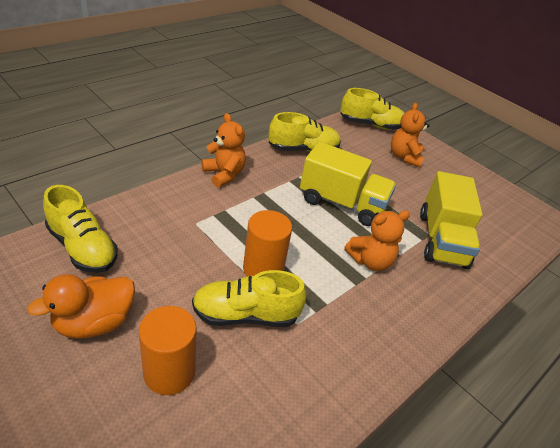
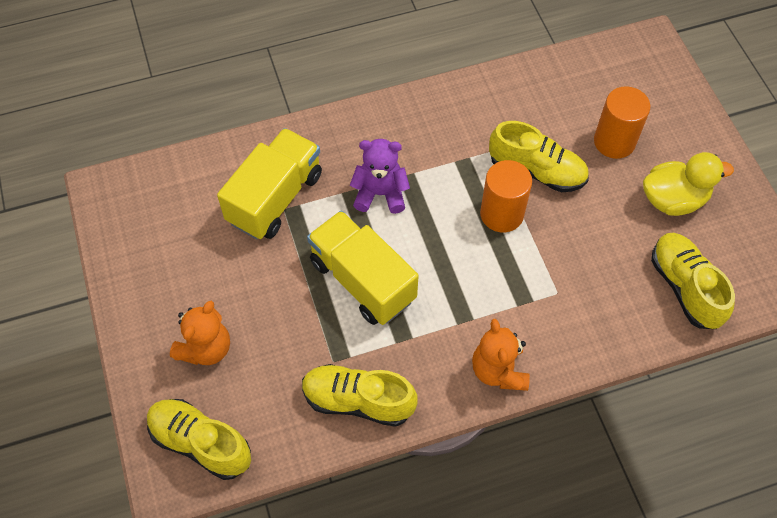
camera: 150 degrees left, 20 degrees up
orange duck [27,274,135,339] -> yellow duck [643,152,734,216]
orange teddy bear [344,210,410,271] -> purple teddy bear [350,139,410,214]

